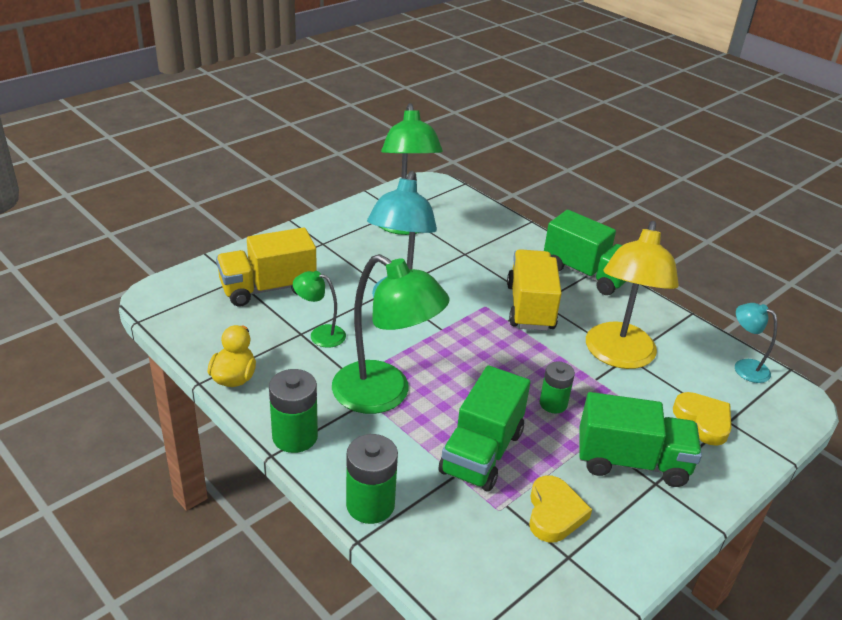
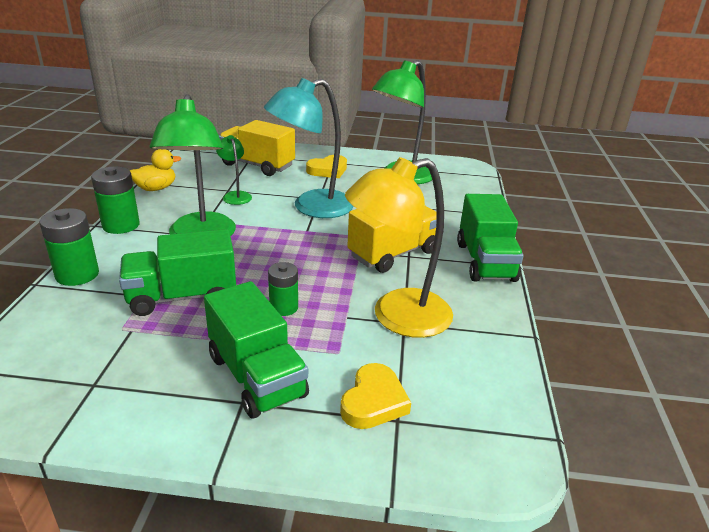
camera: 50 degrees right, 5 degrees down
yellow heart [529,476,592,542] -> yellow heart moved to [306,155,347,178]
turquoise lamp [735,303,777,383] -> none

